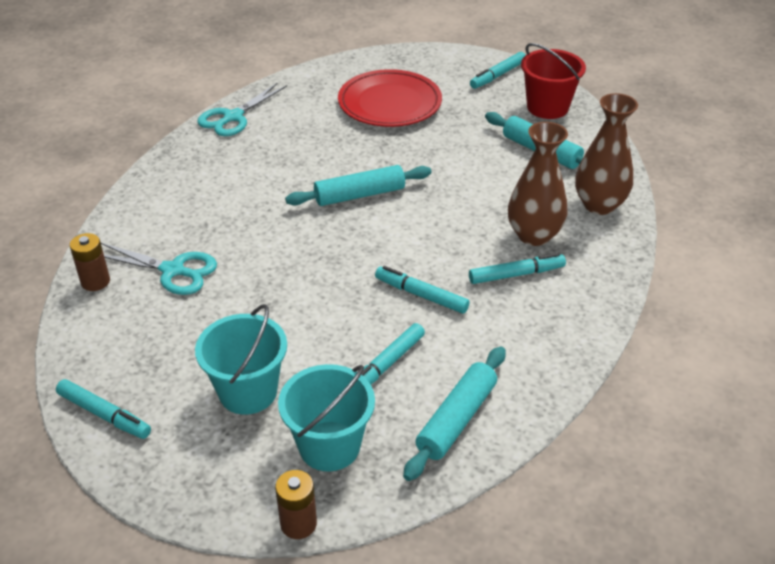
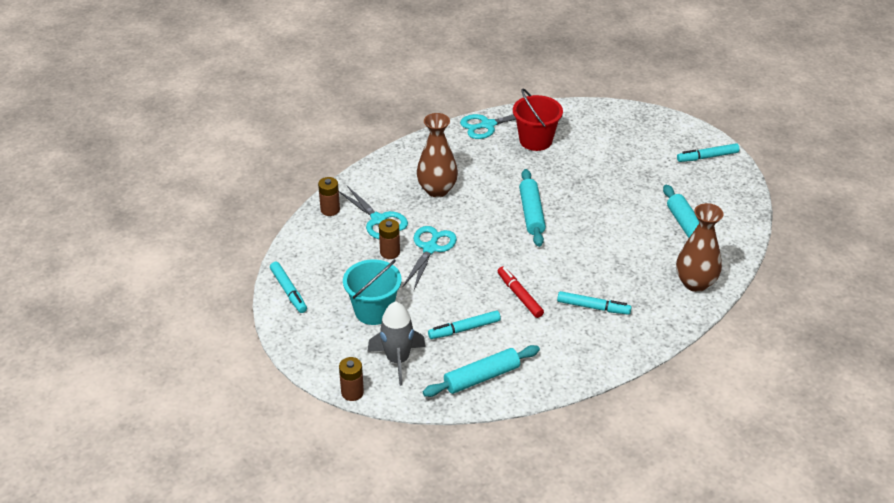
camera: 30 degrees right, 0 degrees up
turquoise bucket [278,364,375,472] -> grey rocket [368,301,426,386]
turquoise rolling pin [285,165,431,206] -> turquoise rolling pin turned 75 degrees clockwise [519,169,546,247]
red plate [338,69,442,127] -> none
turquoise marker [375,266,470,314] -> red marker [498,267,544,318]
brown vase [508,122,568,246] -> brown vase moved to [417,113,458,197]
red bucket [521,43,586,119] -> red bucket moved to [513,89,563,151]
none -> brown battery [379,219,400,259]
none -> turquoise scissors [402,226,457,290]

